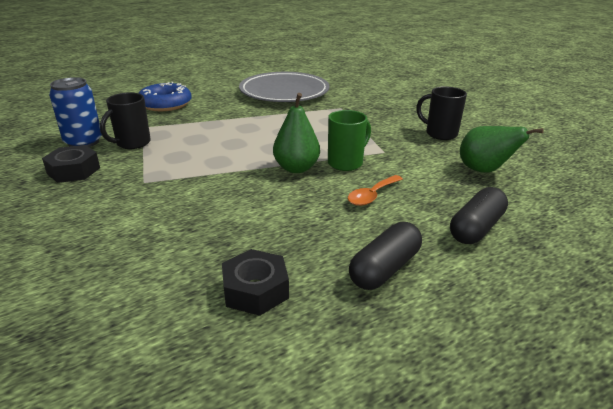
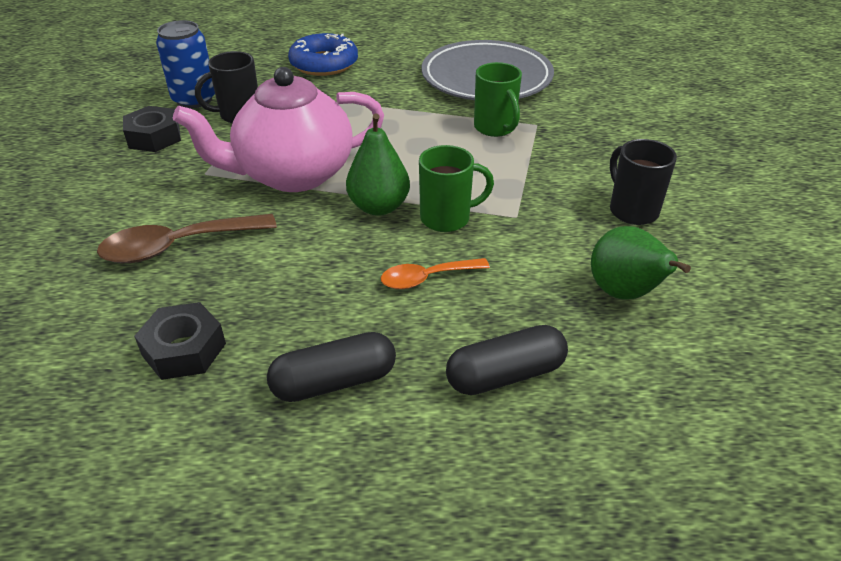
camera: 30 degrees right, 10 degrees up
none -> brown spoon [97,214,277,263]
none -> pink teapot [173,67,384,192]
none -> green mug [474,62,522,137]

